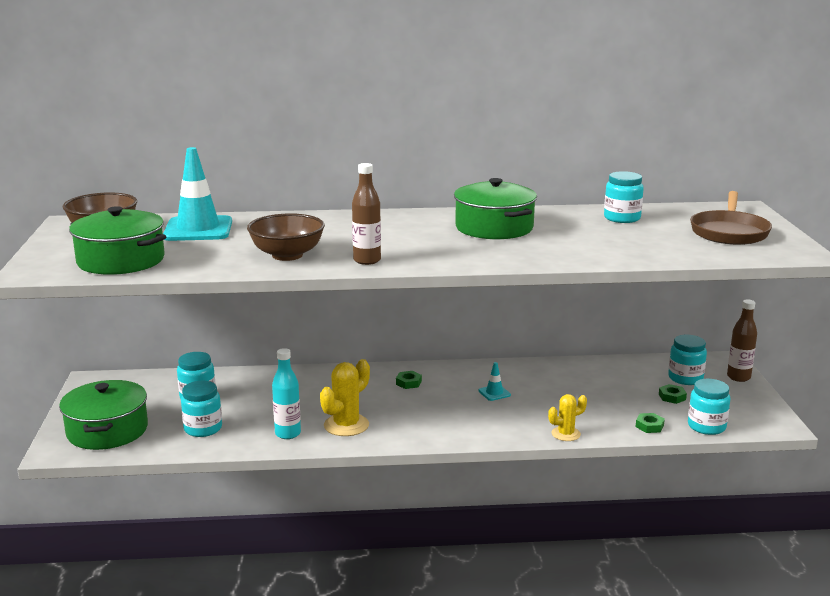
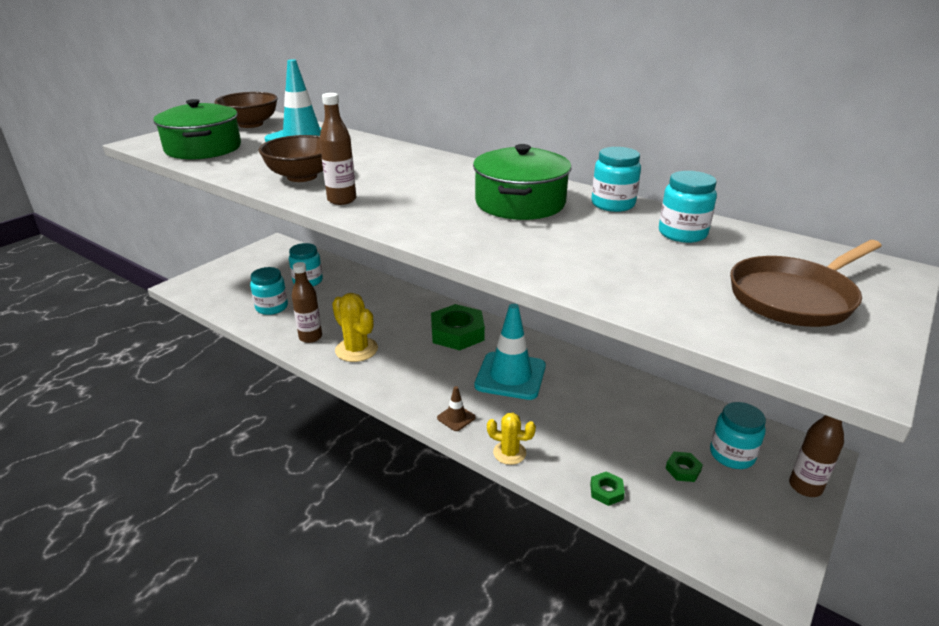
camera: 40 degrees right, 10 degrees up
green pot [59,380,148,450] -> none
turquoise bottle [272,348,301,439] -> brown bottle [292,262,322,343]
yellow cactus [320,359,370,436] -> yellow cactus turned 60 degrees clockwise [332,293,378,362]
green nut [396,371,422,389] -> green nut [431,304,485,350], size x2.25
turquoise traffic cone [478,362,511,401] -> turquoise traffic cone [474,304,546,400], size x2.31
turquoise jar [688,379,730,435] -> turquoise jar moved to [592,147,641,212]
none -> brown traffic cone [437,386,476,431]

